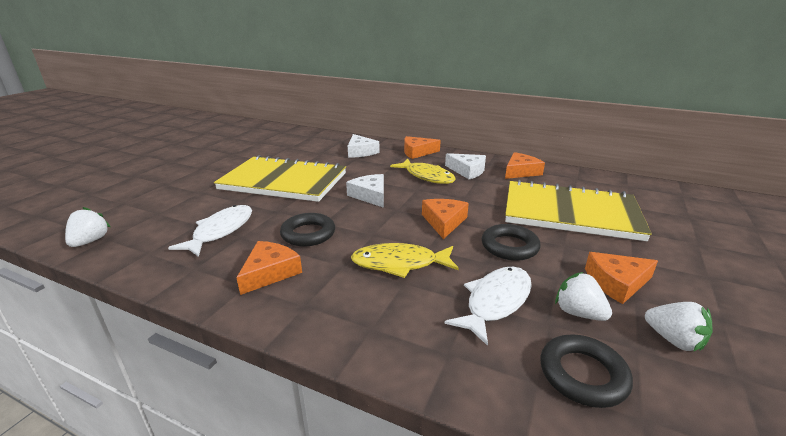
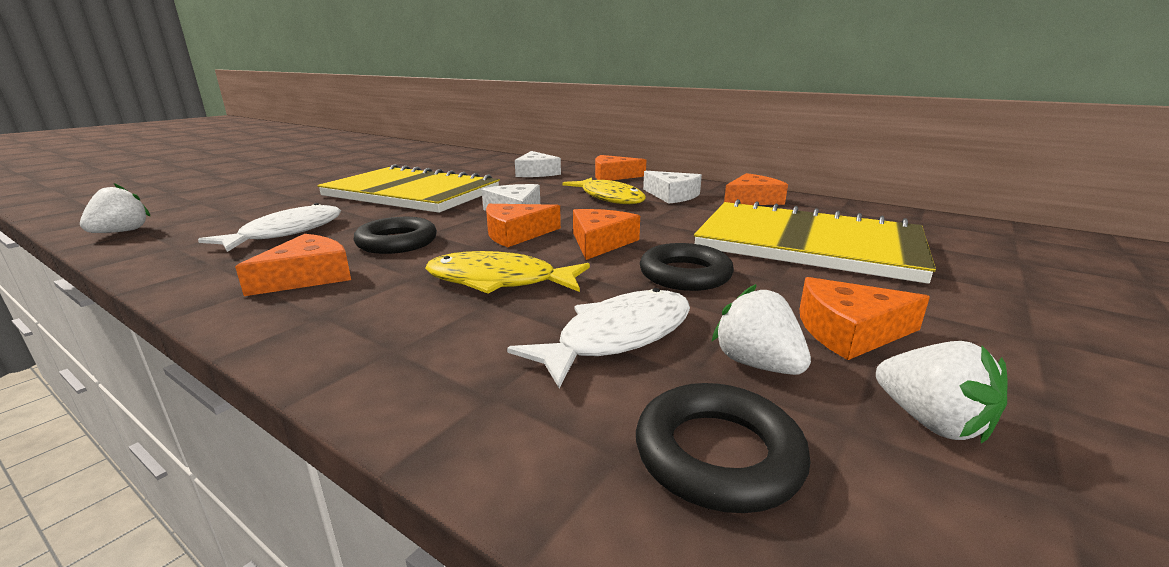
camera: 10 degrees right, 5 degrees down
none -> orange cheese [486,204,561,247]

